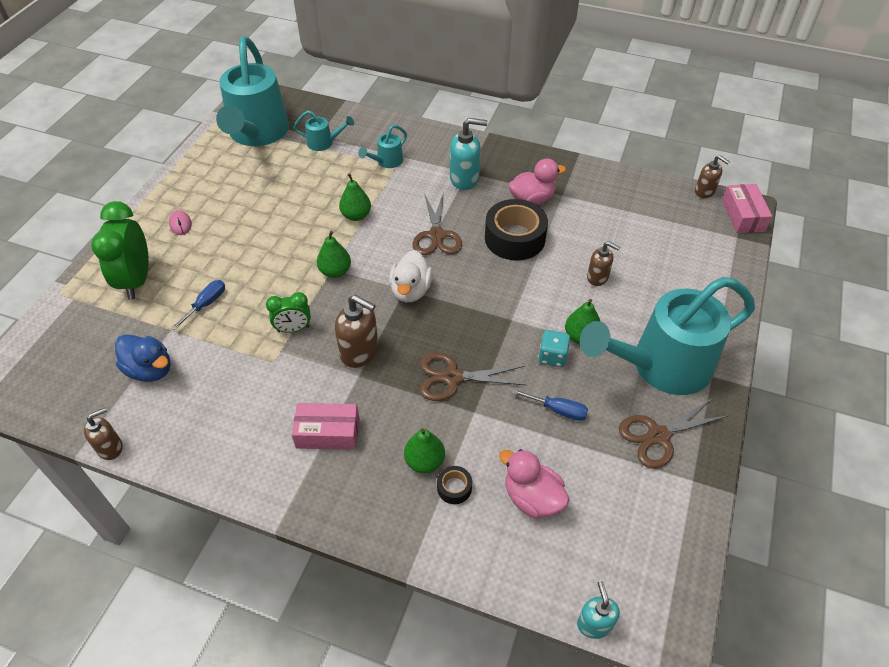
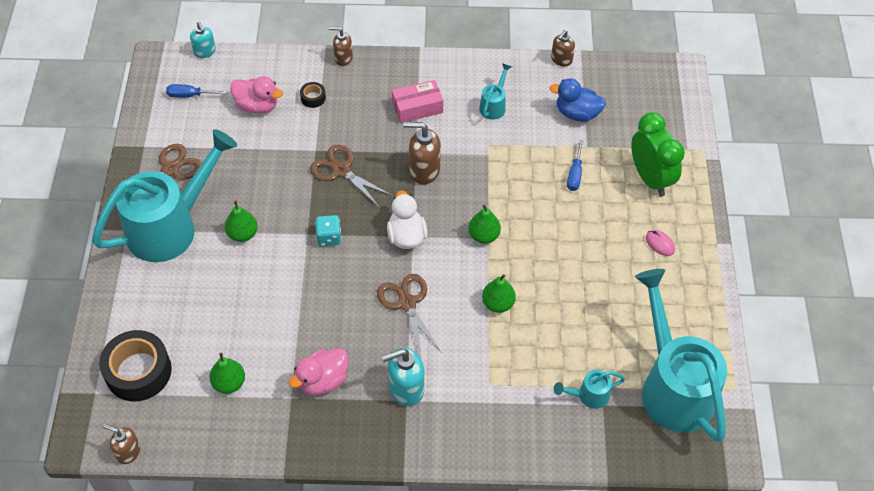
camera: 160 degrees right, 5 degrees up
green clock [266,292,311,333] -> none
turquoise watering can [358,125,407,168] -> turquoise watering can moved to [479,63,512,120]
green pear [404,428,445,473] -> green pear moved to [209,353,245,394]
brown scissors [420,353,526,401] -> brown scissors turned 120 degrees counterclockwise [310,145,393,208]
black tape [485,199,548,261] -> black tape moved to [99,330,172,402]
blue screwdriver [511,389,588,421] -> blue screwdriver moved to [166,84,227,98]
turquoise dice [538,330,570,367] -> turquoise dice moved to [315,215,341,246]
brown soap dispenser [587,241,620,286] -> brown soap dispenser moved to [329,27,353,66]
pink box [722,184,772,233] -> none

